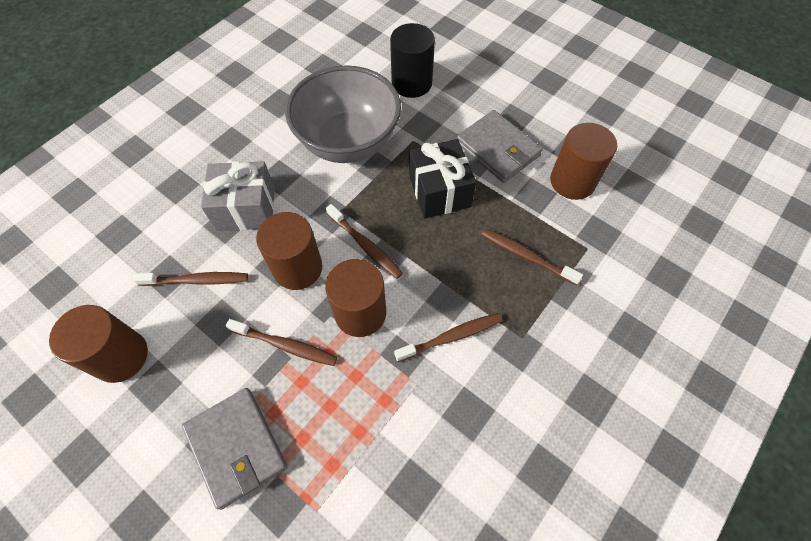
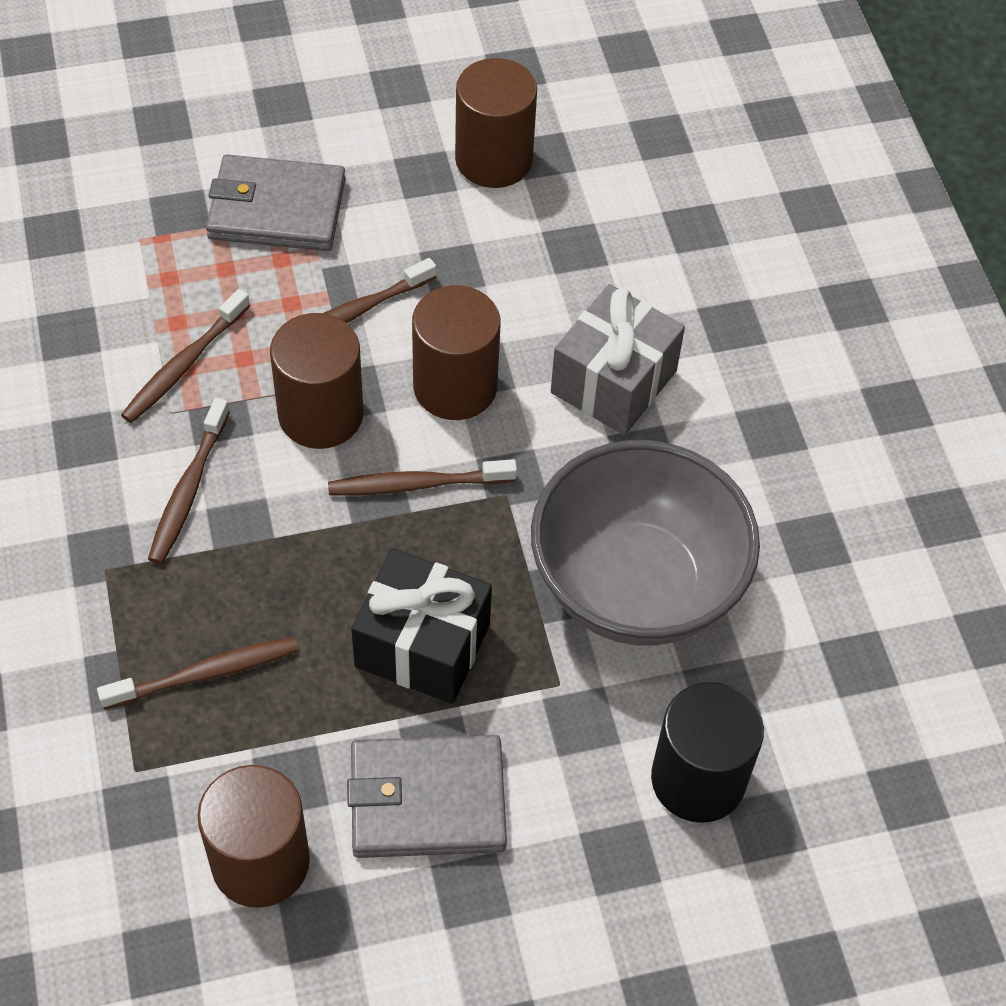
camera: 125 degrees right, 5 degrees down
brown toothbrush [133,272,248,286] -> brown toothbrush moved to [121,289,250,423]

